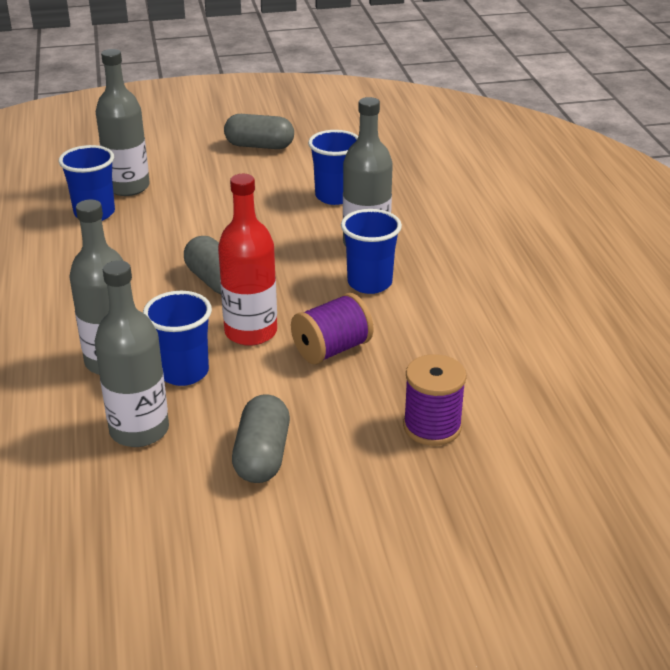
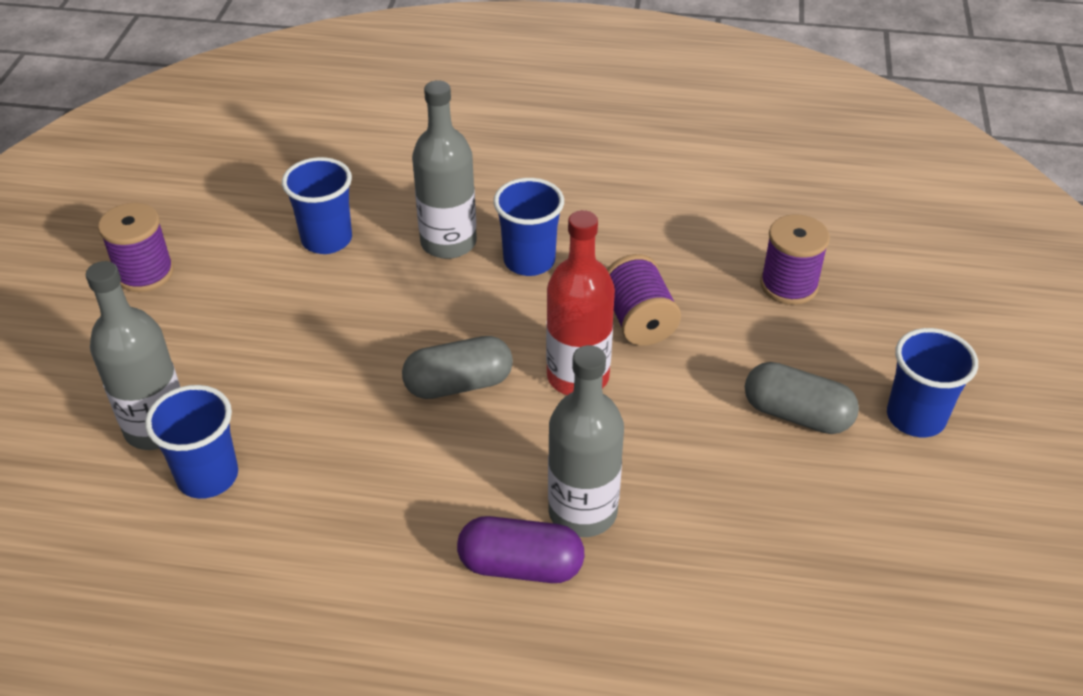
camera: 70 degrees left, 10 degrees up
grey bottle [95,260,169,447] -> none
blue cup [143,291,212,386] -> blue cup moved to [887,328,978,437]
grey capsule [224,114,294,149] -> purple spool [98,203,174,292]
none -> purple capsule [457,516,584,583]

